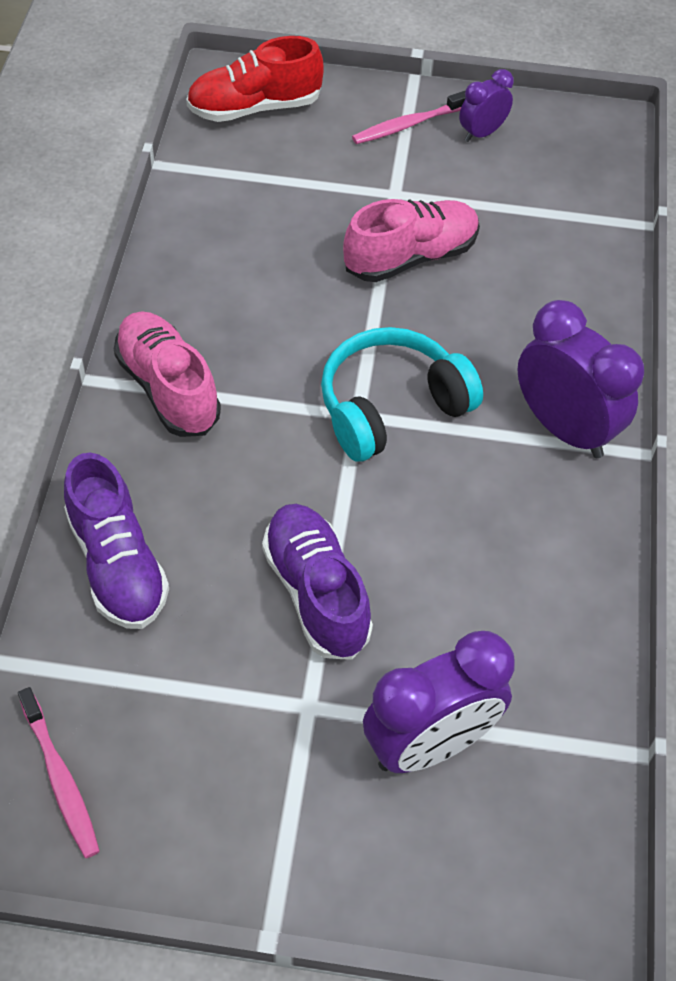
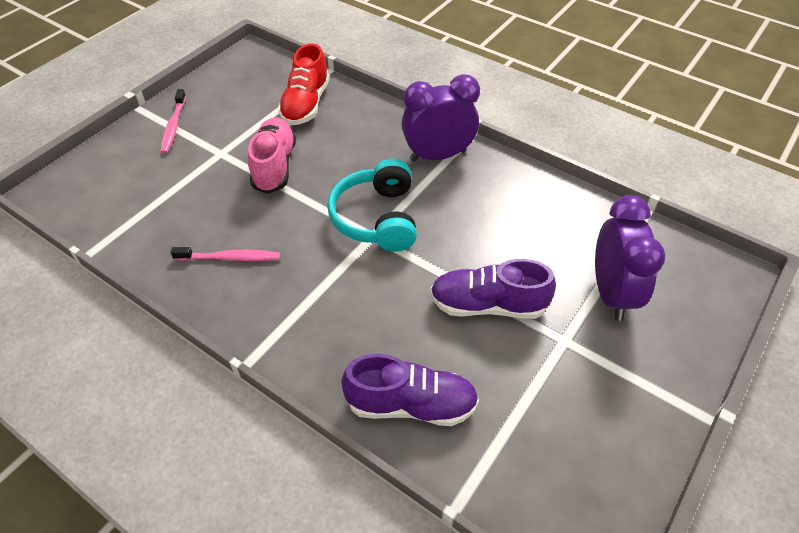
camera: 60 degrees left, 5 degrees down
pink toothbrush [18,687,100,858] -> pink toothbrush moved to [171,247,280,261]
pink shoe [114,311,221,437] -> none
red shoe [186,36,324,122] -> red shoe moved to [278,43,330,125]
purple clock [459,69,514,142] -> none

